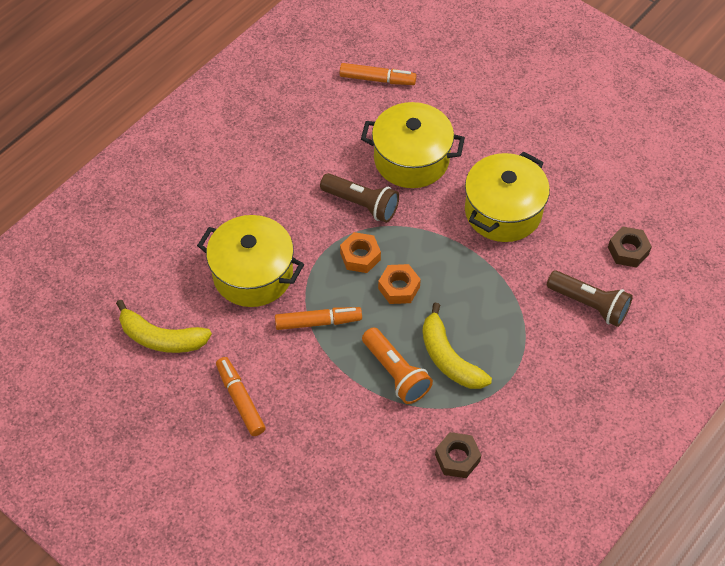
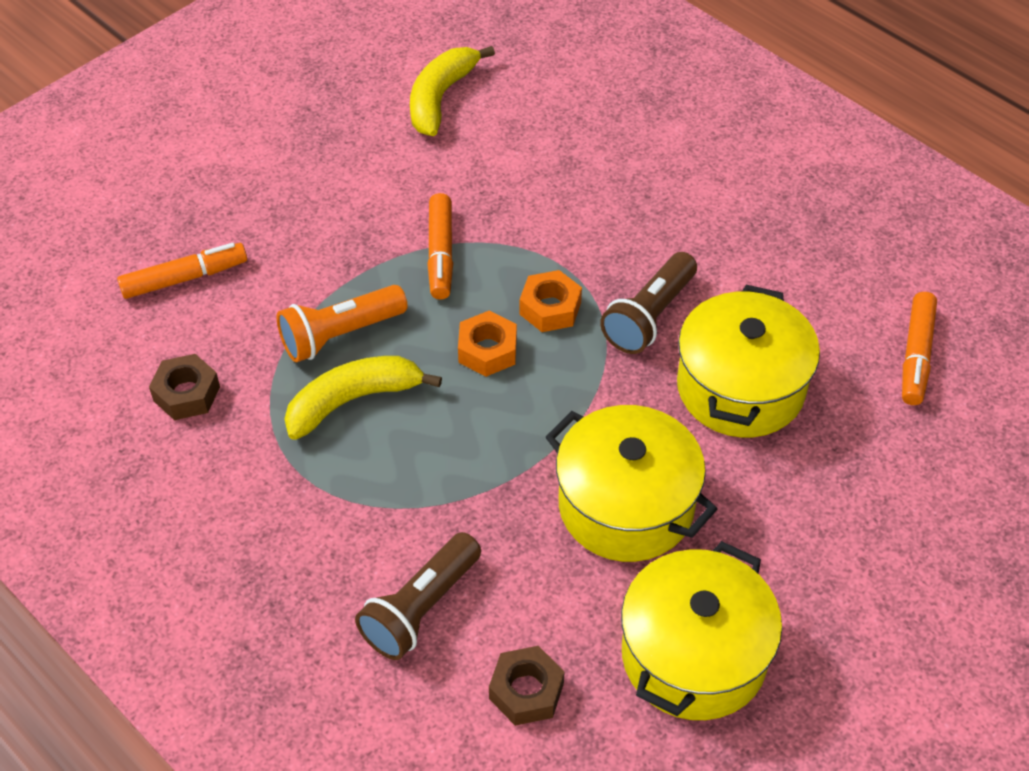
camera: 95 degrees right, 5 degrees down
yellow pot [197,215,304,307] -> yellow pot moved to [621,541,782,720]
orange marker [216,357,266,436] -> orange marker moved to [117,243,247,299]

